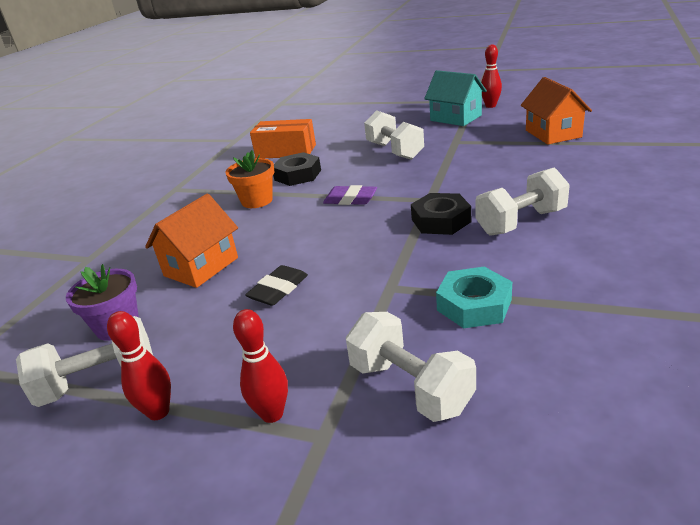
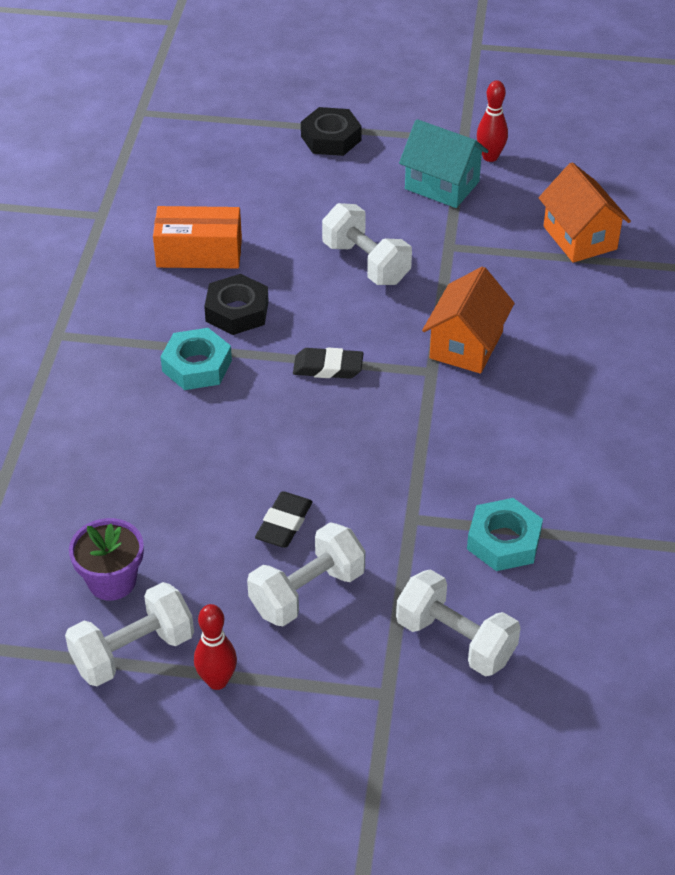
camera: 15 degrees left, 15 degrees up
orange house [145,194,238,288] -> orange house moved to [422,266,515,374]
orange flower pot [225,150,274,208] -> turquoise nut [161,328,232,390]
red bowling pin [233,309,288,423] -> none
purple eraser [323,185,377,205] -> black eraser [293,347,364,379]
black nut [411,193,471,235] -> black nut moved to [301,107,362,156]
white dumbbell [475,168,570,236] -> white dumbbell moved to [247,522,365,626]

